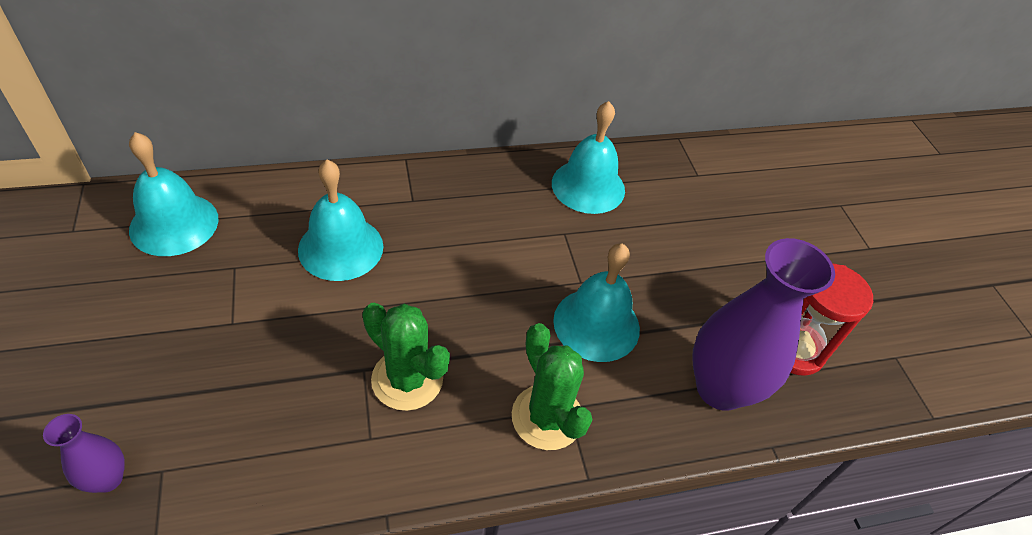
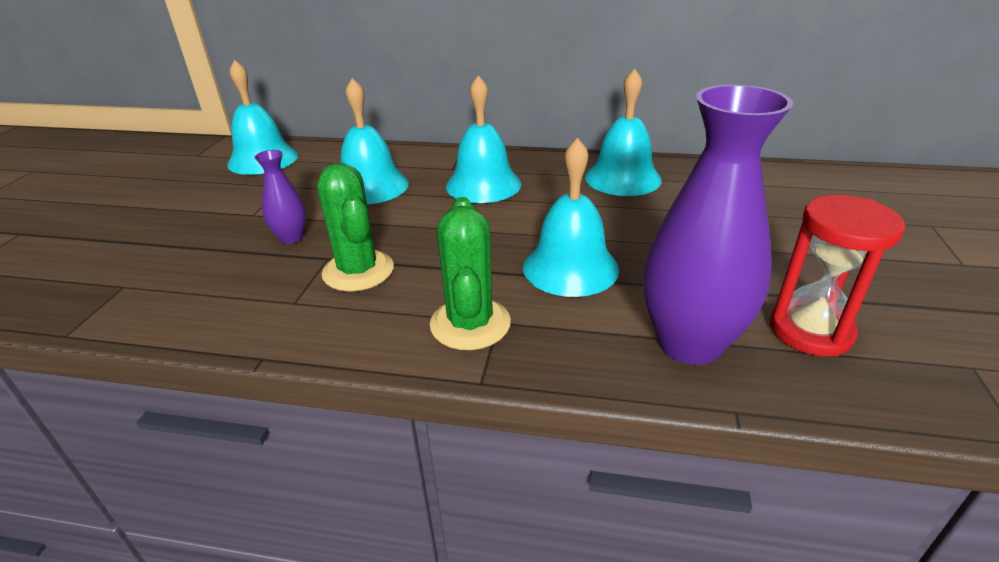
camera: 30 degrees right, 15 degrees down
purple vase [43,414,125,493] -> purple vase moved to [254,150,306,244]
none -> turquoise bell [446,76,521,203]

